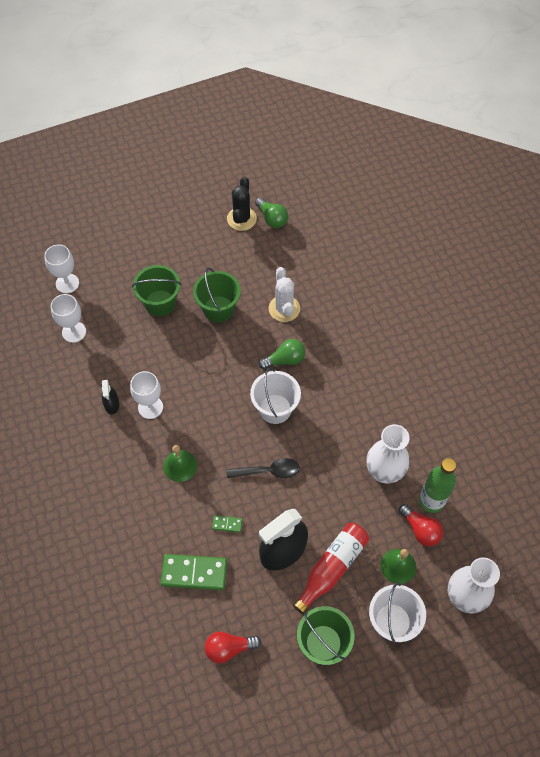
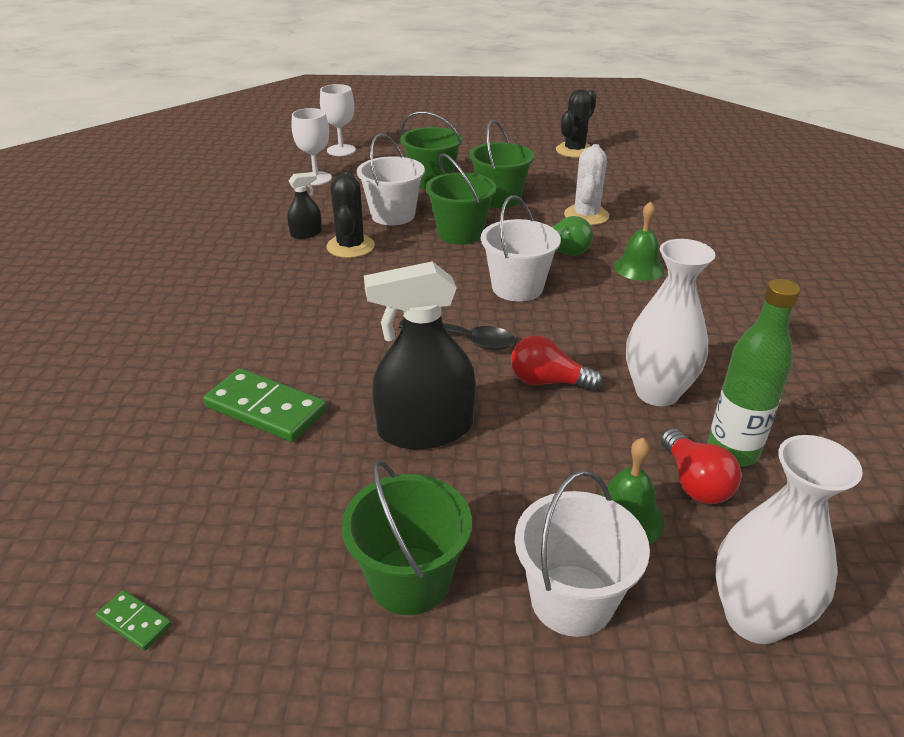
camera: 25 degrees right, 25 degrees down
black spray bottle [102,380,119,414] -> black spray bottle turned 135 degrees counterclockwise [287,172,322,239]
white goblet [130,371,163,419] -> black cactus [326,170,375,258]
green bell [163,445,197,482] -> green bell moved to [614,201,664,281]
red light bulb [205,631,261,663] -> red light bulb moved to [511,335,603,391]
green domino [212,515,243,533] -> green domino moved to [96,590,172,651]
green light bulb [255,197,288,228] -> none
red bottle [293,523,369,614] -> none
none -> white bucket [357,133,425,225]
none -> green bucket [425,153,496,244]

